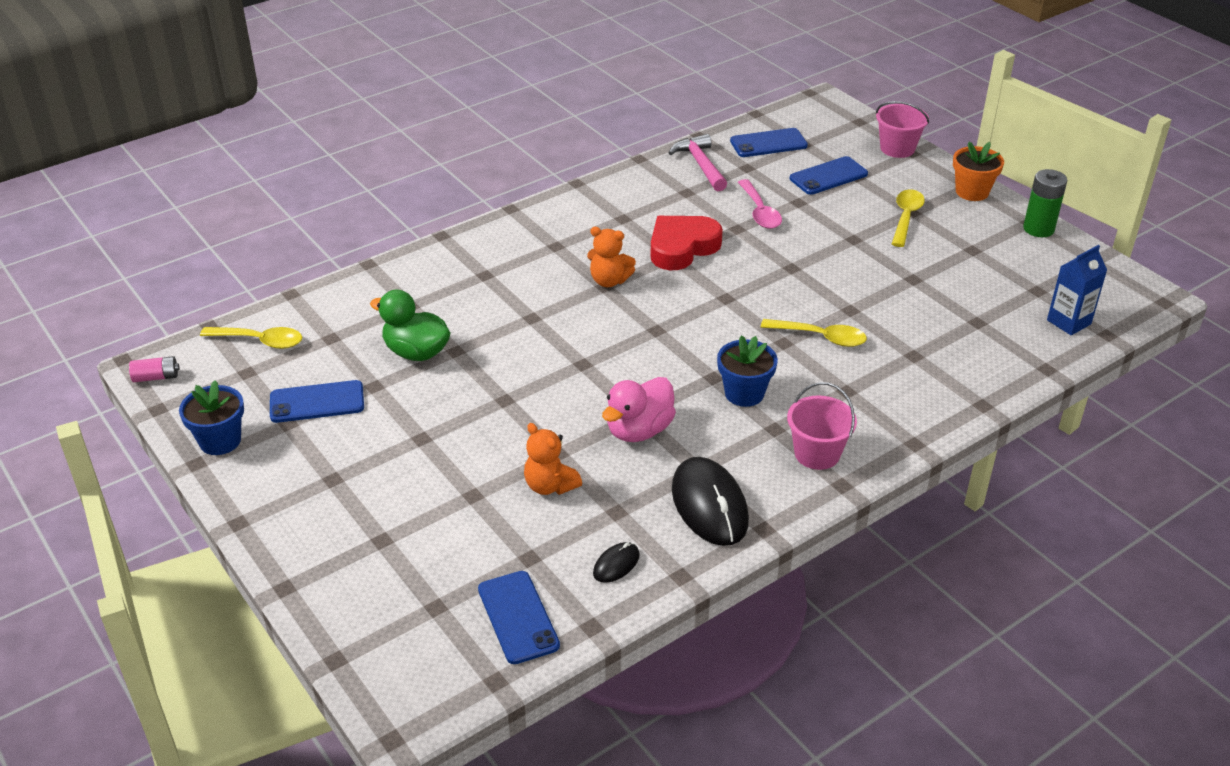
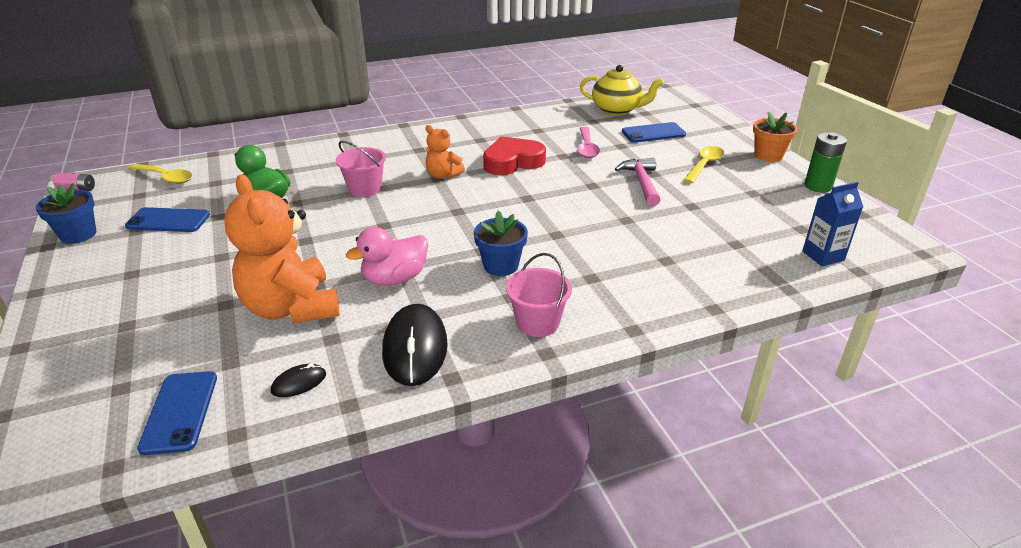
camera: 15 degrees right, 5 degrees down
orange teddy bear [524,423,582,495] -> orange teddy bear [224,174,340,324], size x1.98
pink hammer [669,134,727,191] -> pink hammer moved to [615,158,660,206]
blue phone [730,128,808,157] -> yellow teapot [580,65,664,115]
yellow spoon [761,319,867,347] -> none
pink bucket [876,101,929,158] -> pink bucket moved to [336,141,386,197]

